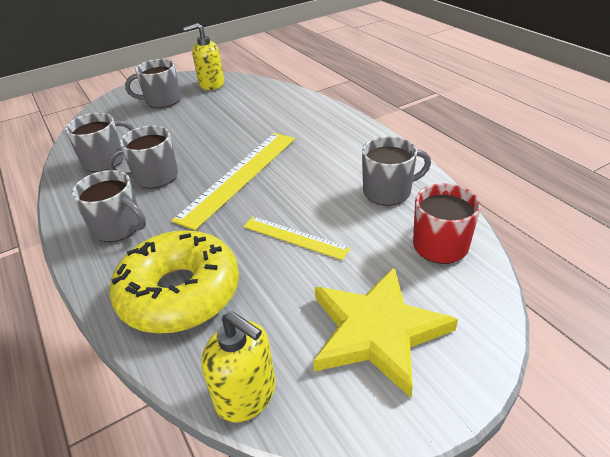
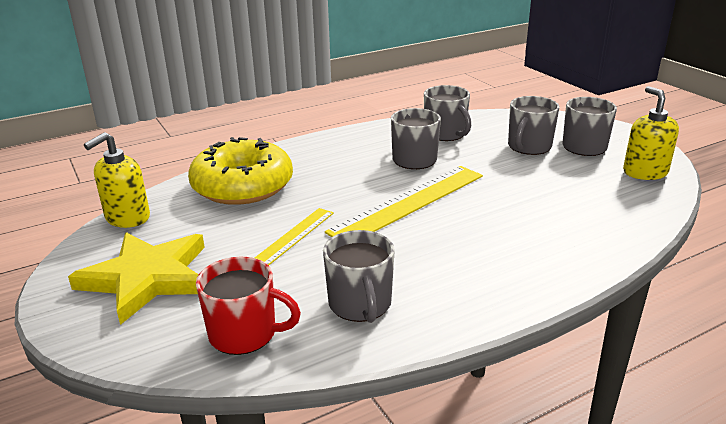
camera: 90 degrees right, 10 degrees down
grey mug [72,170,146,242] -> grey mug moved to [508,96,559,155]
yellow ruler [172,133,295,230] -> yellow ruler turned 75 degrees counterclockwise [325,166,483,237]

